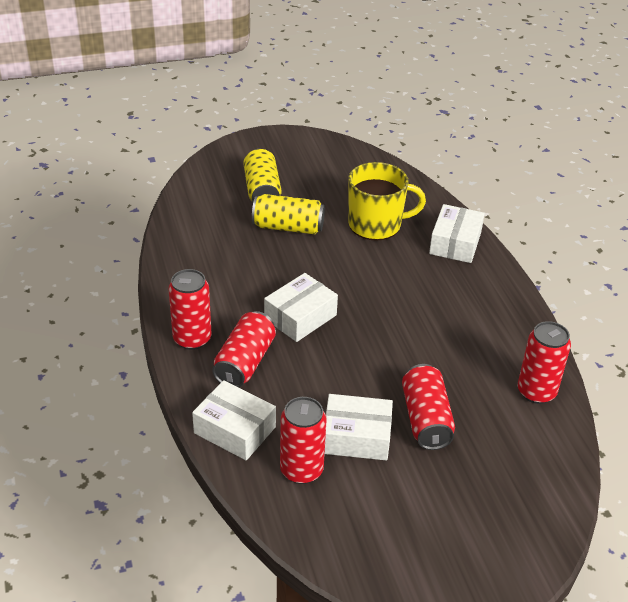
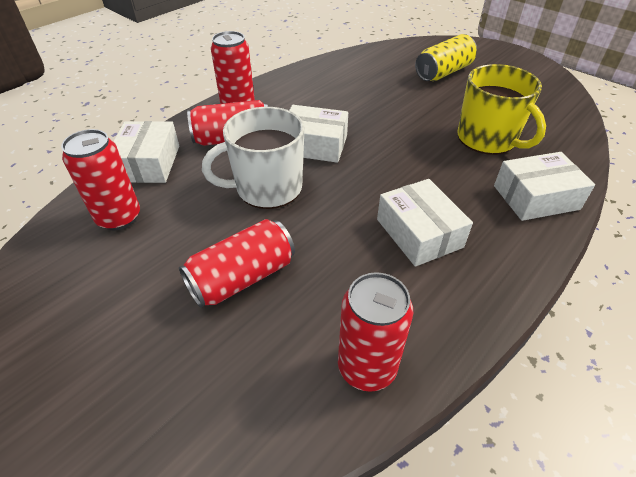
camera: 60 degrees right, 5 degrees up
yellow can [252,194,325,234] -> none
white box [325,394,393,460] -> white box moved to [377,179,473,267]
none -> white mug [202,107,305,209]

